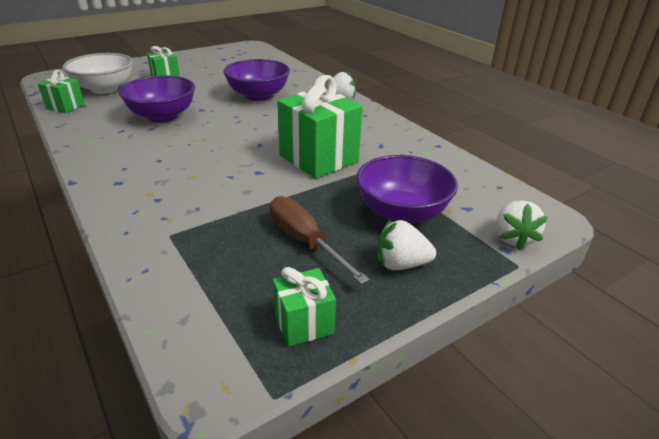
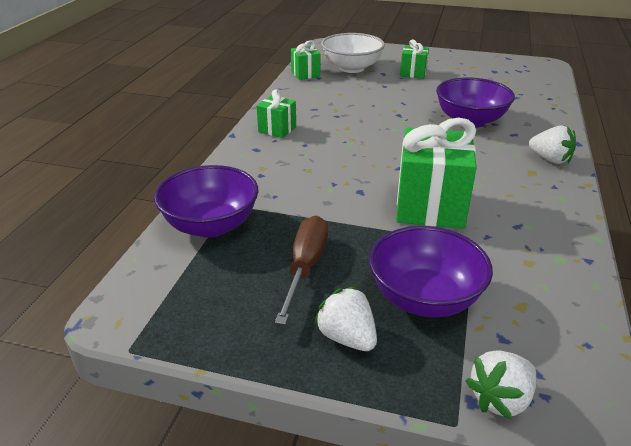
camera: 50 degrees right, 0 degrees up
purple bowl [119,76,195,122] -> purple bowl moved to [154,165,259,238]
green gift [273,267,336,347] -> green gift moved to [257,89,296,138]

